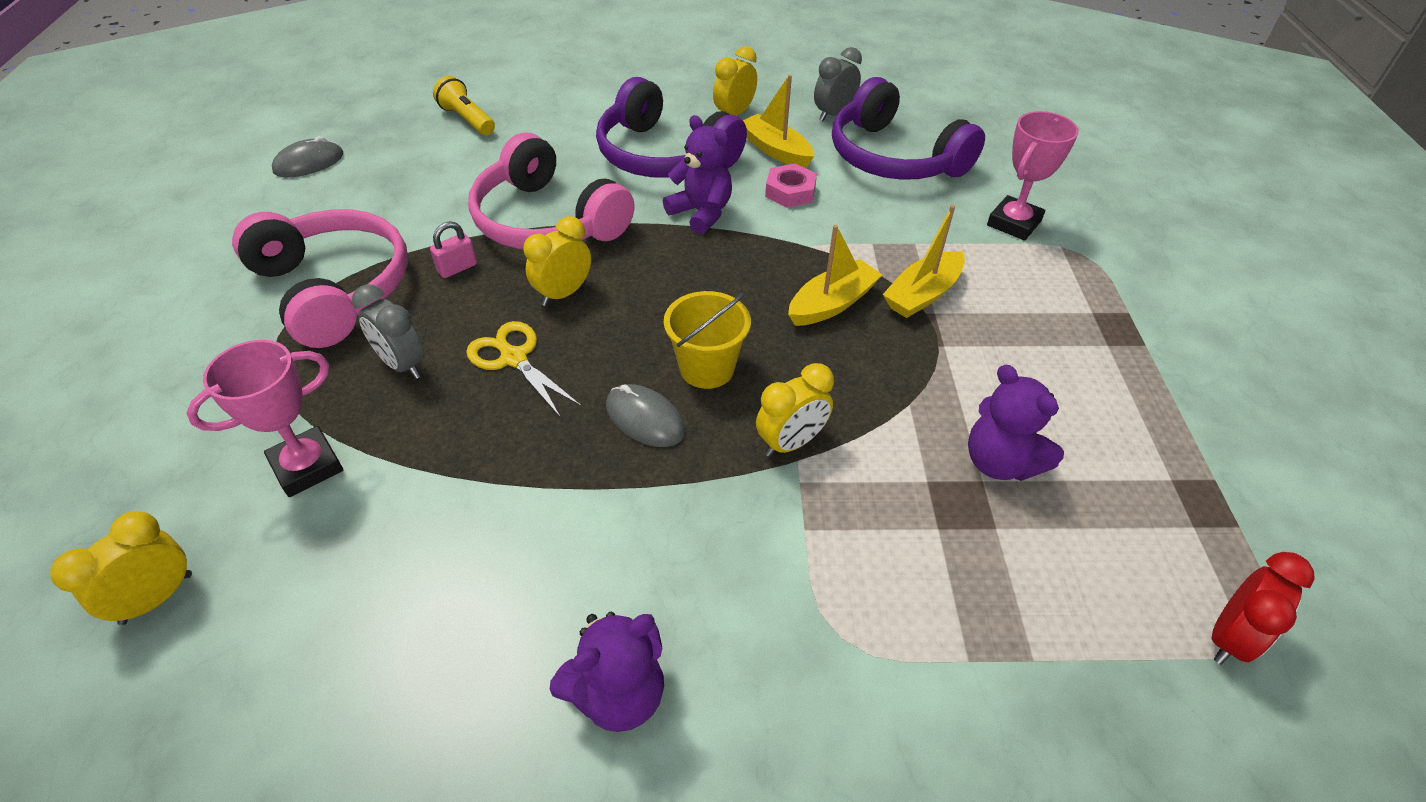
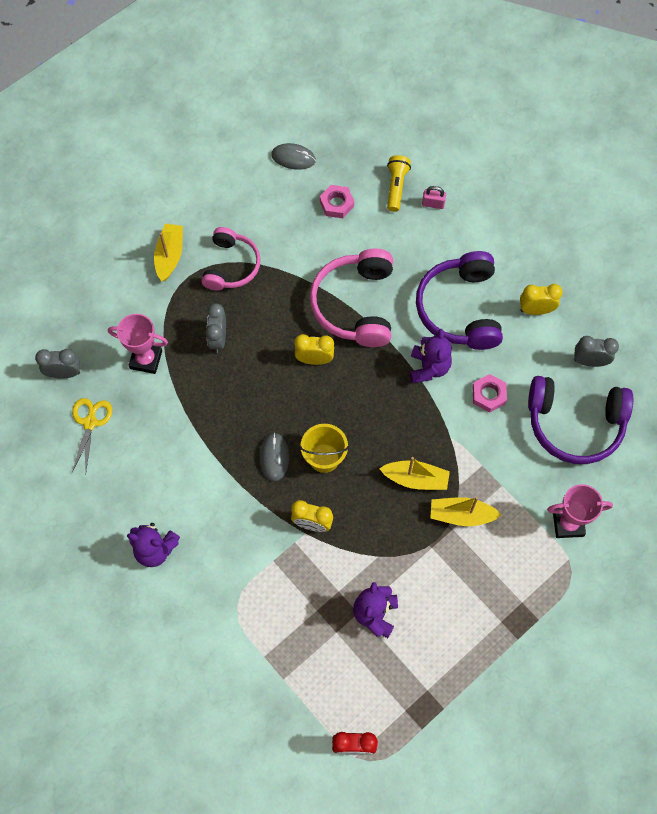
camera: 50 degrees right, 20 degrees up
yellow clock [50,511,192,625] -> grey clock [35,349,80,379]
pink headphones [232,209,408,348] -> pink headphones [202,227,261,290], size x0.66
pink padlock [430,221,477,278] -> pink padlock moved to [422,186,446,209]
yellow scissors [466,321,582,418] -> yellow scissors moved to [72,398,112,474]
yellow boat [743,75,814,168] -> yellow boat moved to [154,224,183,282]
purple headphones [832,77,985,180] -> purple headphones turned 90 degrees counterclockwise [528,376,633,464]
none -> pink nut [320,185,354,218]

